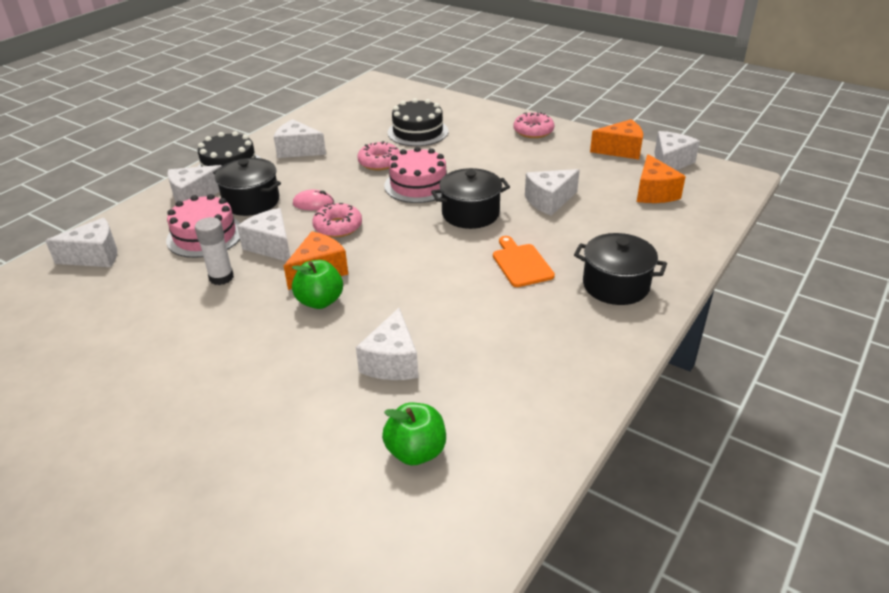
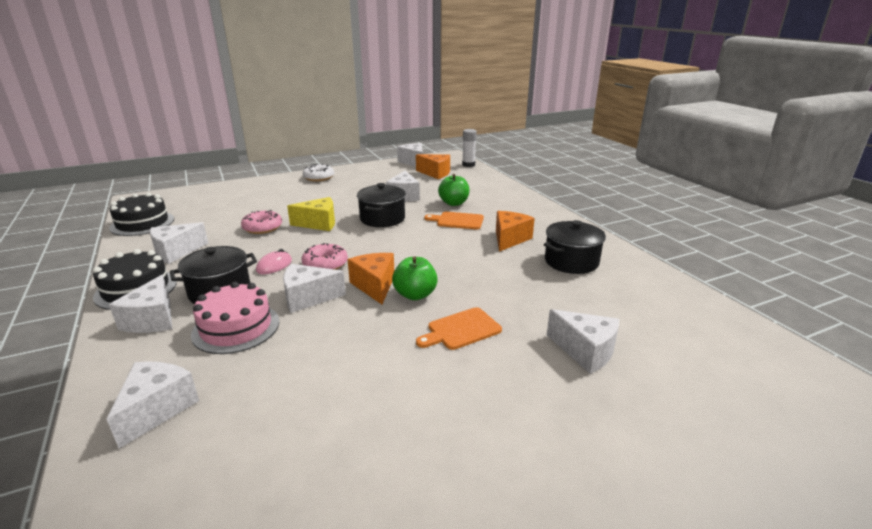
camera: 60 degrees left, 10 degrees down
white glue stick [195,217,234,285] -> white glue stick moved to [462,129,477,167]
white cheese [356,308,418,380] -> white cheese moved to [547,309,619,374]
green apple [382,403,446,465] -> green apple moved to [438,174,469,206]
pink cake [384,147,447,203] -> yellow cheese [287,197,335,231]
black cake [388,98,448,146] -> black cake moved to [109,193,174,236]
pink donut [514,112,554,138] -> white donut [303,164,334,181]
black pot [574,233,667,305] -> black pot moved to [544,220,606,274]
orange cheese [590,119,643,160] -> orange cheese moved to [496,211,535,252]
none -> orange cutting board [416,307,502,350]

